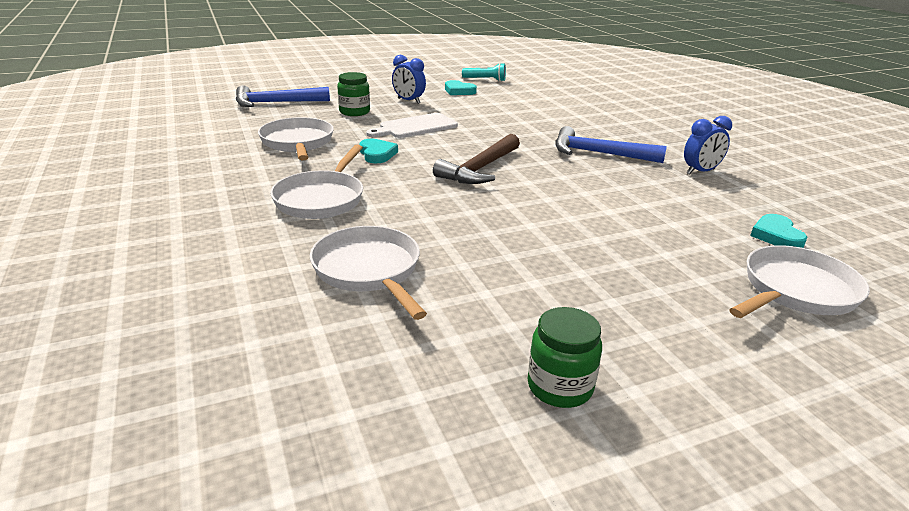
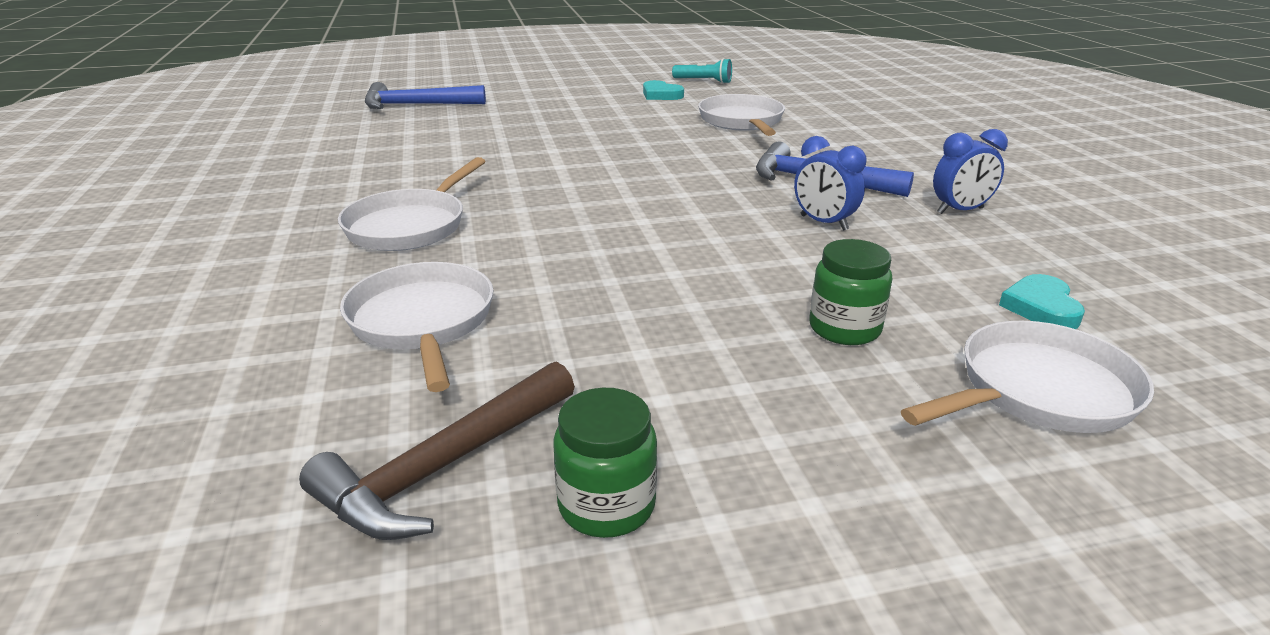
camera: 10 degrees right, 0 degrees up
white pan [258,117,334,160] -> white pan moved to [698,94,785,136]
green jar [337,72,370,116] -> green jar moved to [809,239,892,345]
turquoise heart [359,139,398,163] -> none
white cutting board [366,113,458,138] -> none
blue clock [392,55,426,104] -> blue clock moved to [794,136,866,231]
brown hammer [433,134,520,184] -> brown hammer moved to [299,362,575,540]

